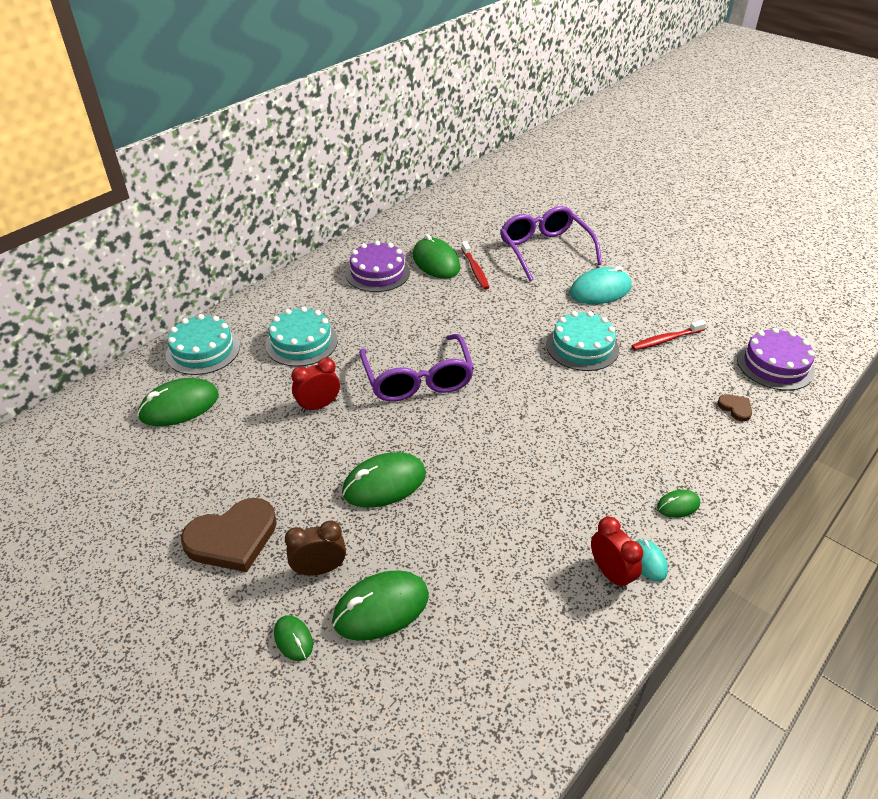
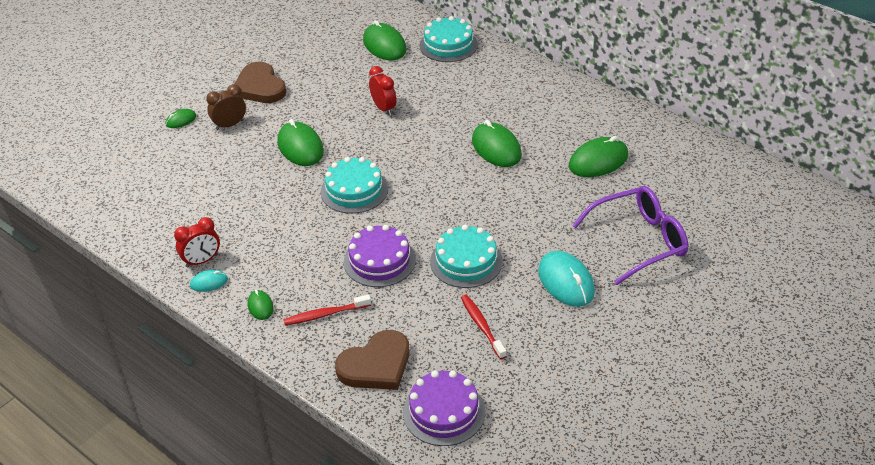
camera: 90 degrees right, 0 degrees up
turquoise cake [265,307,338,367] -> turquoise cake moved to [321,157,388,214]
brown clock [285,521,346,576] -> brown clock turned 105 degrees counterclockwise [206,84,246,130]
green mouse [332,571,429,641] -> green mouse moved to [472,120,522,167]
purple cake [345,241,410,292] -> purple cake moved to [344,225,416,287]
purple glasses [359,334,474,402] -> none
red toothbrush [461,241,489,290] -> red toothbrush moved to [283,295,371,325]
brown heart [717,394,752,422] -> brown heart [335,330,409,390], size x2.19

